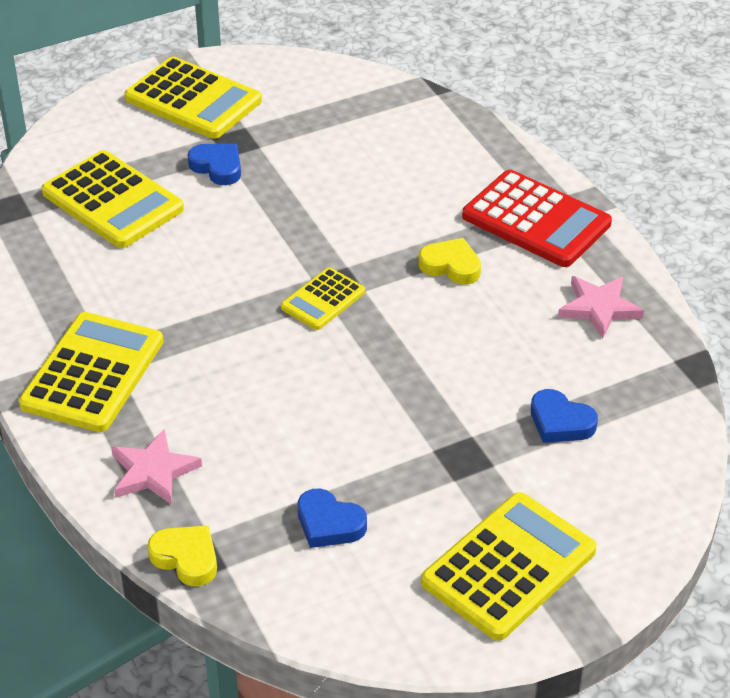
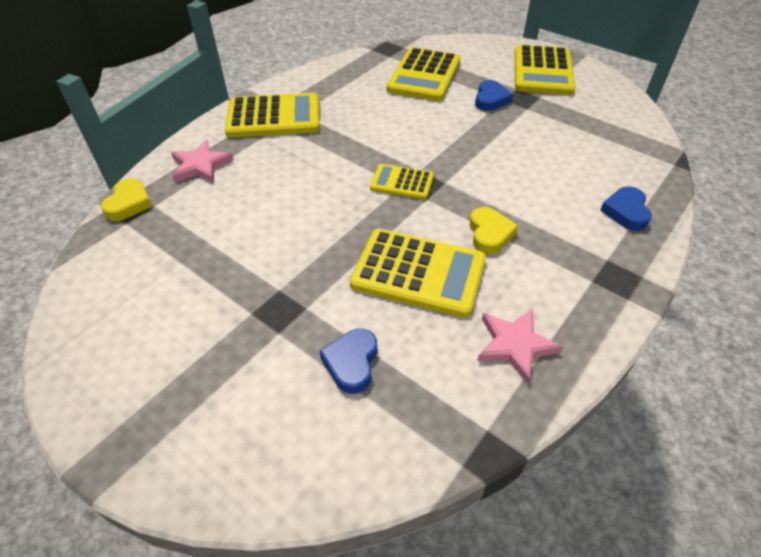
camera: 65 degrees right, 5 degrees up
blue heart [298,488,367,548] -> blue heart moved to [600,186,652,231]
yellow calculator [421,492,597,641] -> yellow calculator moved to [350,229,486,318]
red calculator [462,170,612,267] -> none

